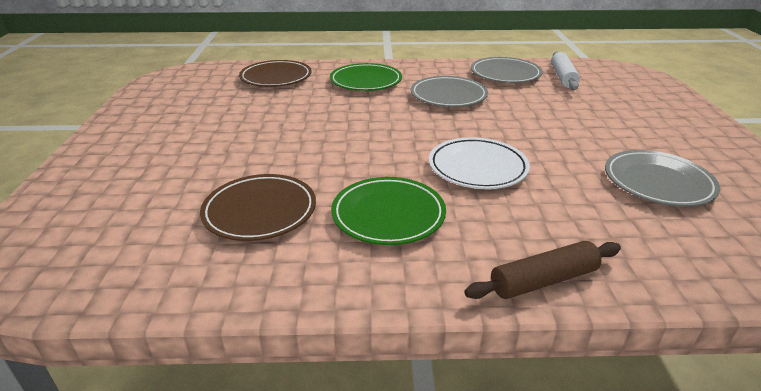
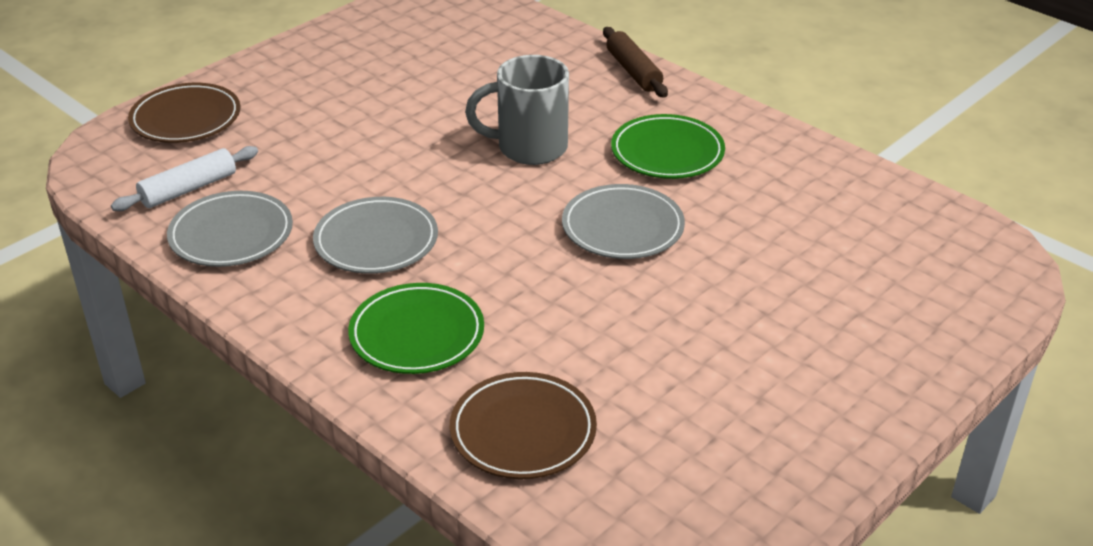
camera: 135 degrees left, 5 degrees up
brown plate [200,174,316,241] -> brown plate moved to [128,83,240,143]
white plate [429,137,530,189] -> grey mug [465,55,569,165]
brown rolling pin [464,241,621,299] -> brown rolling pin turned 45 degrees clockwise [603,27,668,98]
grey plate [605,150,720,207] -> grey plate moved to [562,184,685,259]

